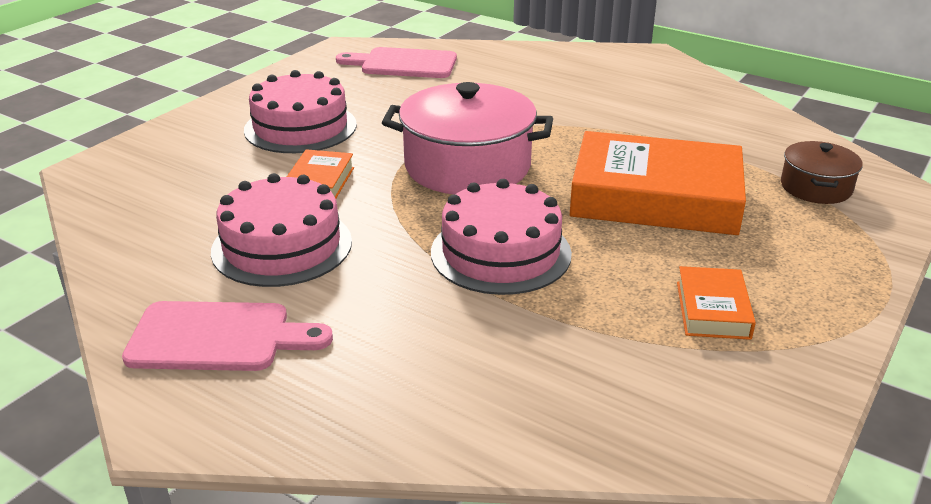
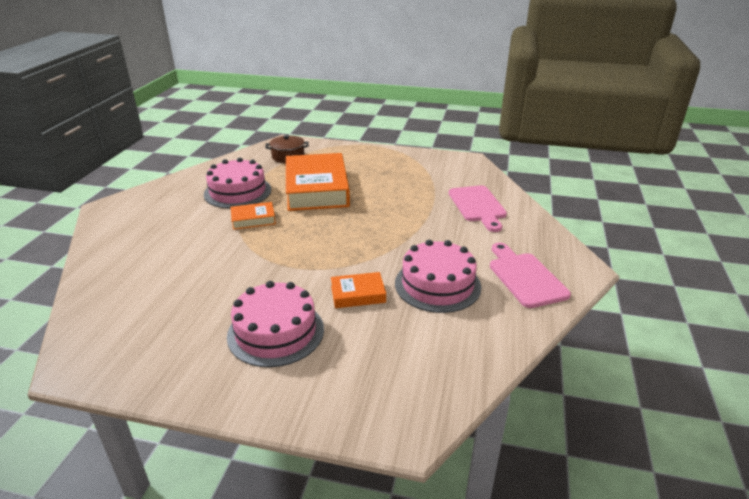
camera: 110 degrees left, 0 degrees up
pink cutting board [336,47,457,78] -> pink cutting board moved to [449,186,507,232]
pink pot [382,82,553,194] -> none
pink cake [431,179,572,295] -> pink cake moved to [204,158,271,208]
orange book [677,266,756,340] -> orange book moved to [231,202,276,230]

